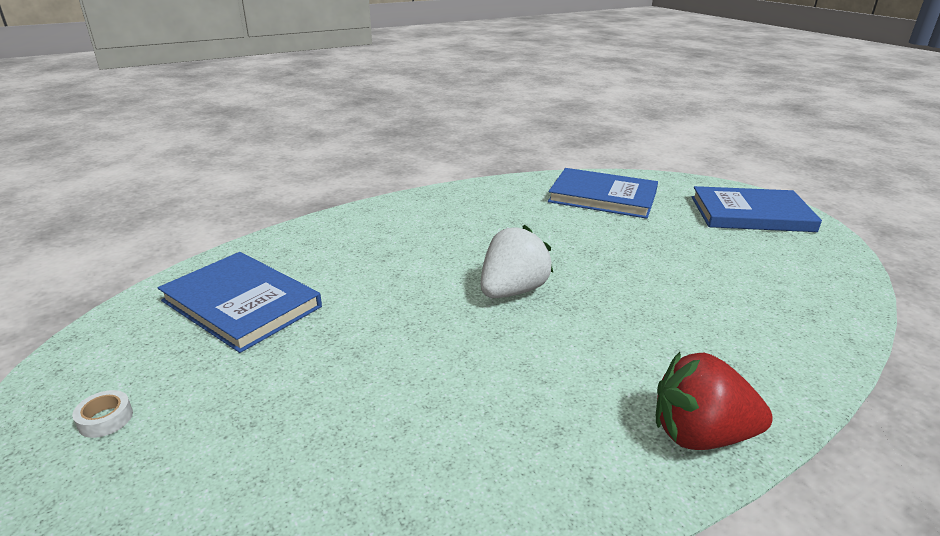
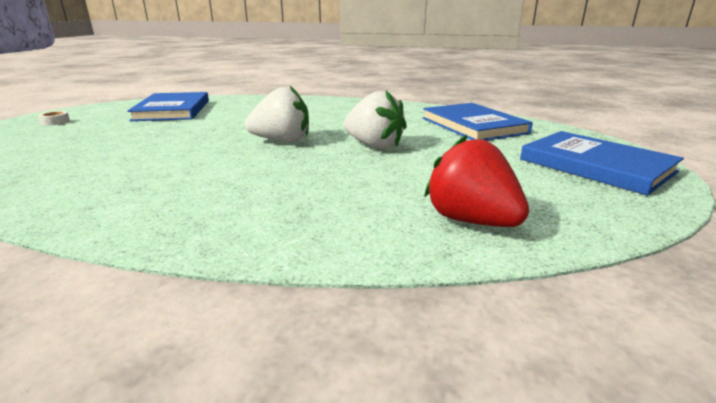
camera: 45 degrees right, 5 degrees down
red strawberry [656,352,773,450] -> red strawberry moved to [424,135,529,227]
none -> white strawberry [344,91,407,149]

